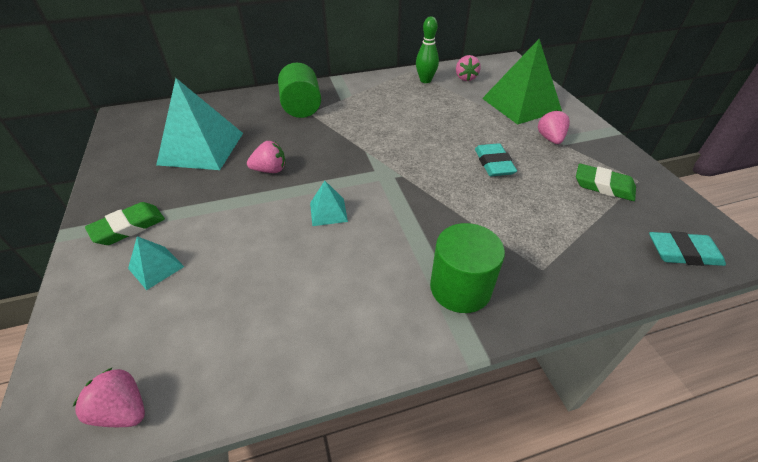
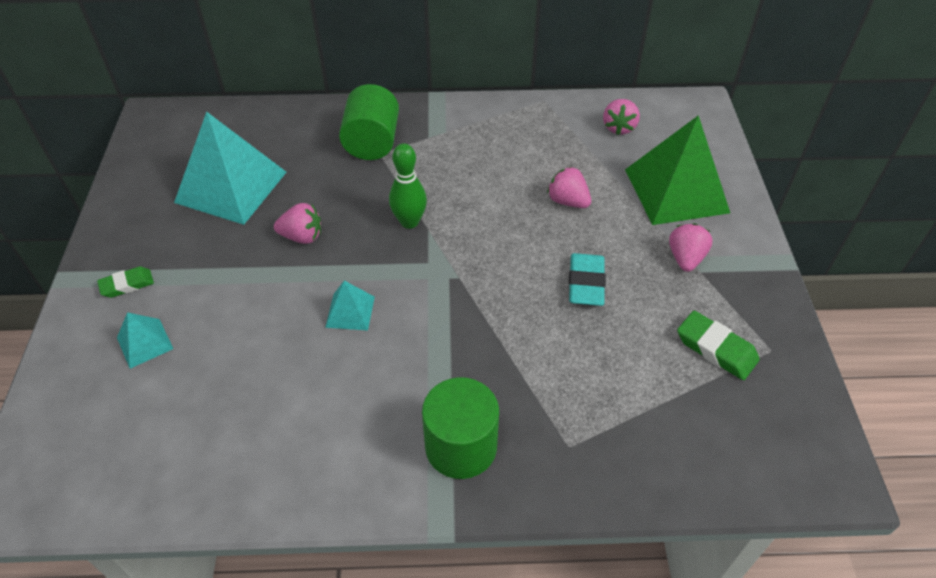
camera: 15 degrees right, 5 degrees up
pink strawberry [73,368,145,427] -> pink strawberry moved to [547,167,591,208]
green eraser [85,202,165,245] -> green eraser [97,266,154,298], size x0.67
green bowling pin [416,17,439,83] -> green bowling pin moved to [389,143,427,229]
turquoise eraser [649,231,726,266] -> none

